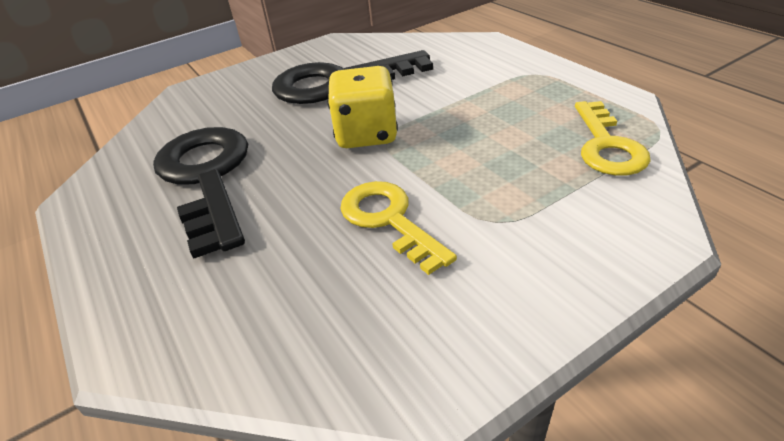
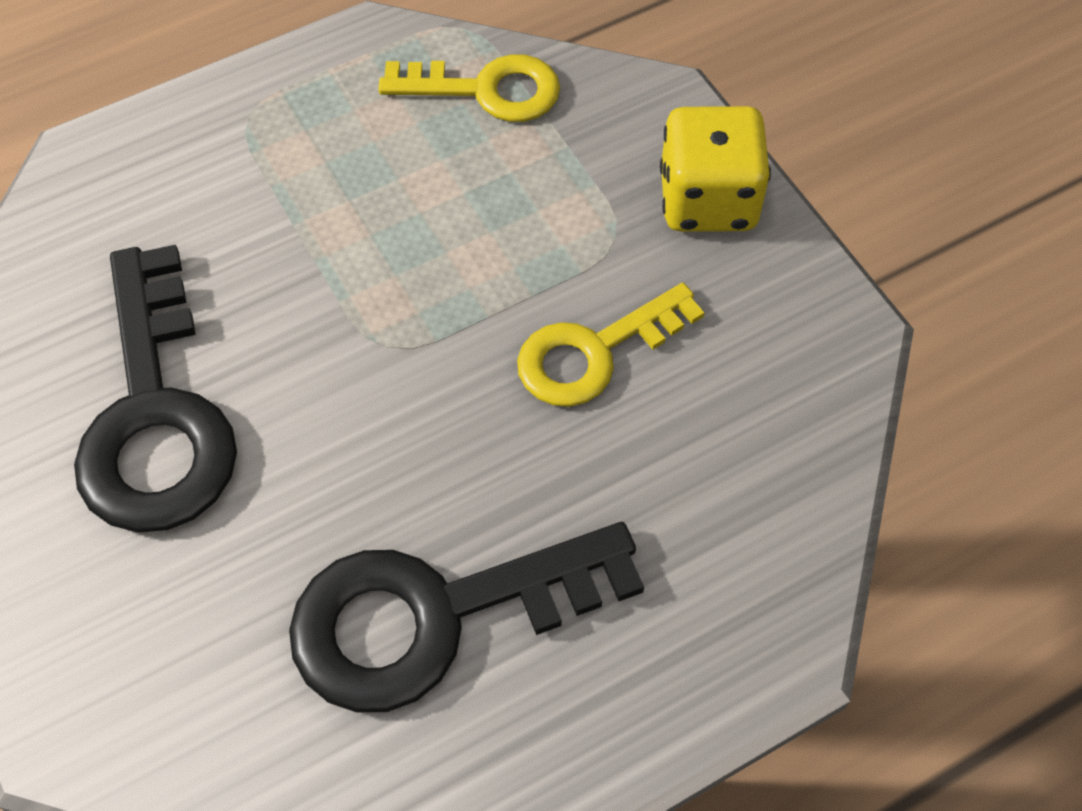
camera: 90 degrees left, 20 degrees up
yellow dice [328,66,398,148] -> yellow dice moved to [660,106,771,232]

